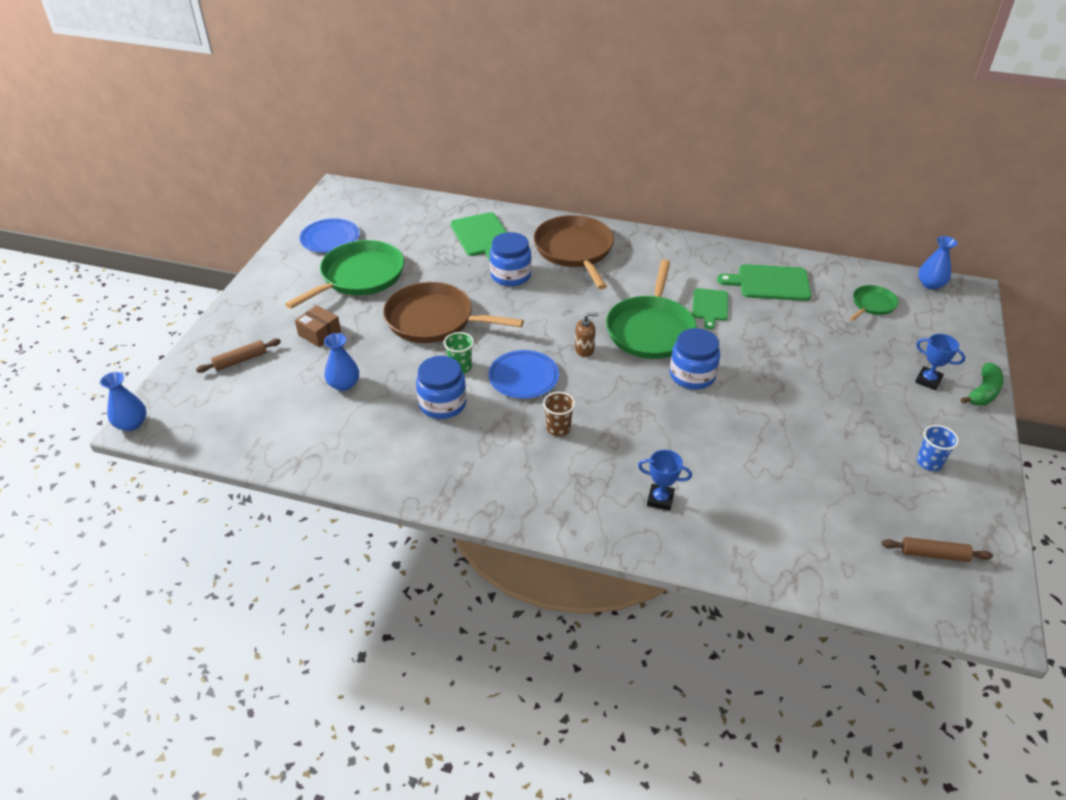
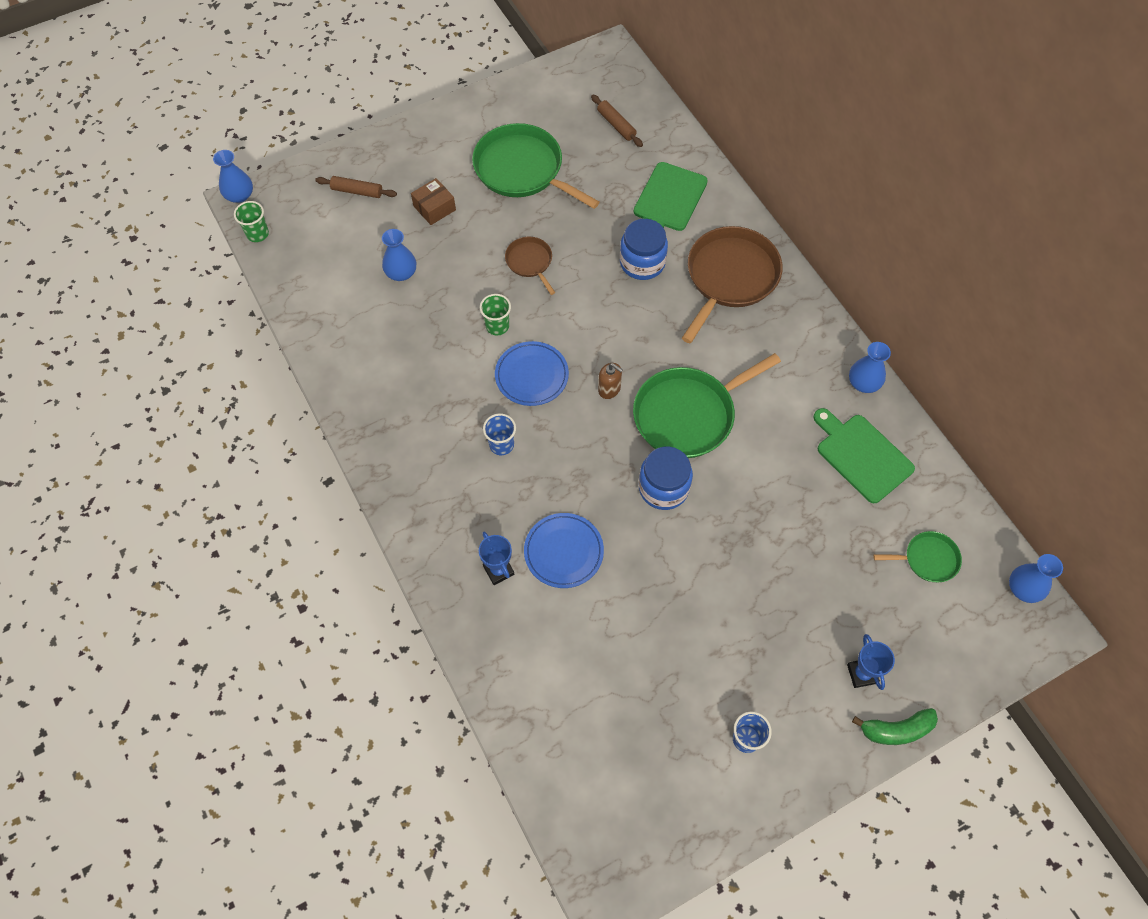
camera: 45 degrees right, 20 degrees up
green pan [285,240,404,309] -> green pan turned 135 degrees counterclockwise [472,123,600,209]
brown box [295,305,341,347] -> brown box turned 60 degrees clockwise [411,178,456,225]
blue plate [300,218,360,253] -> blue plate moved to [524,513,604,588]
brown pan [383,282,524,343] -> brown pan [505,237,555,295], size x0.51
blue jar [416,356,467,419] -> none
brown cup [543,392,576,436] -> blue cup [483,413,516,455]
green cutting board [692,288,728,330] -> none
brown rolling pin [881,537,993,562] -> brown rolling pin moved to [591,95,643,147]
none -> green cup [234,201,269,242]
none -> blue vase [849,342,891,393]

